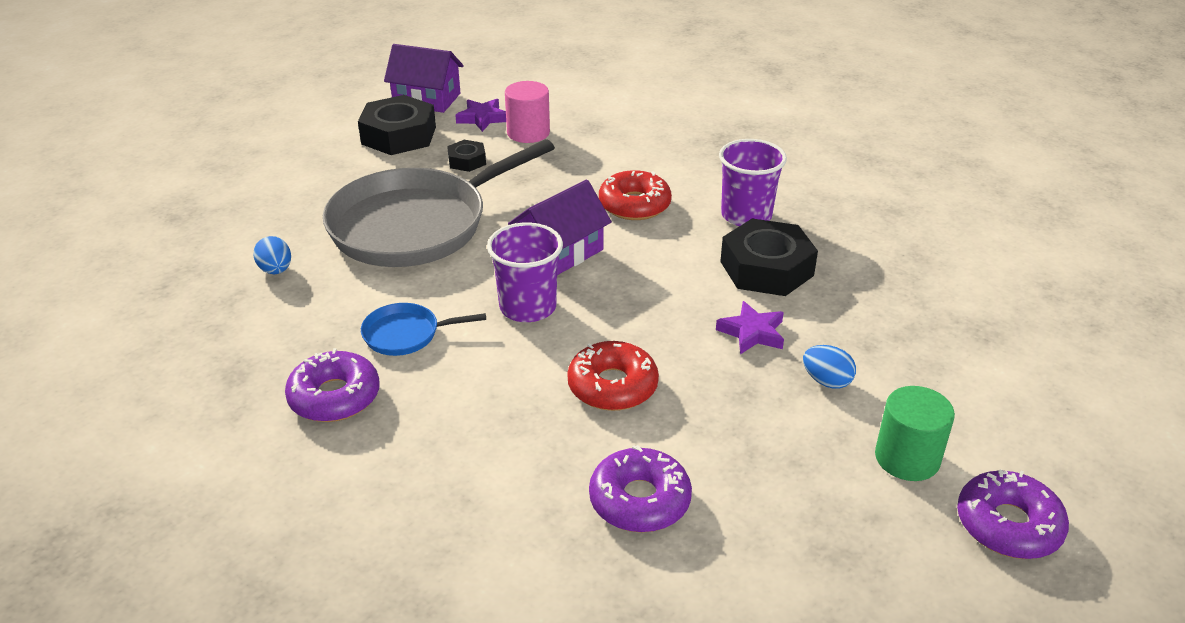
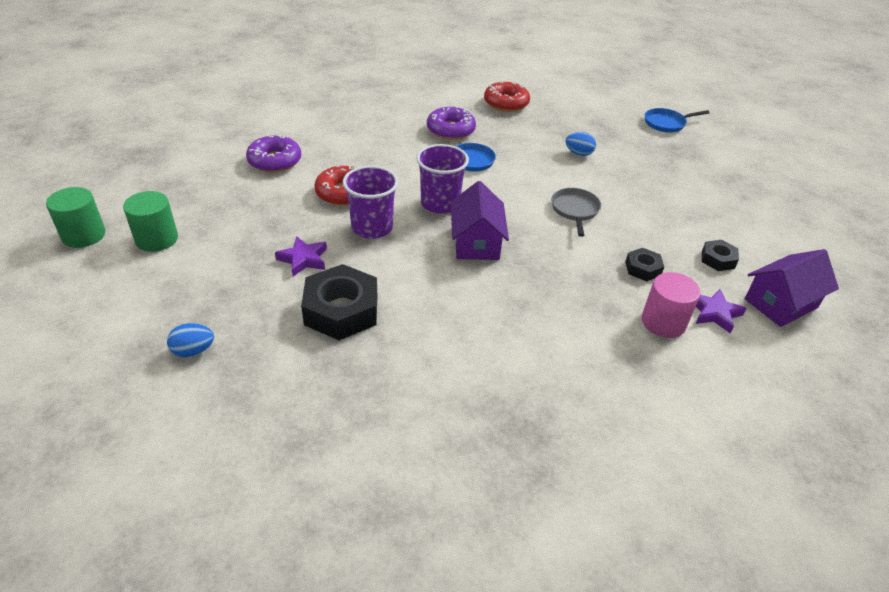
camera: 130 degrees right, 5 degrees up
grey pan [323,139,555,267] -> grey pan [551,188,601,237], size x0.42
black nut [358,95,436,155] -> black nut [702,240,739,271], size x0.51
red donut [599,170,672,220] -> red donut moved to [484,82,530,112]
purple cup [719,139,787,226] -> purple cup moved to [343,166,398,239]
blue egg [803,345,856,389] -> blue egg moved to [167,323,214,357]
purple donut [957,469,1069,559] -> green cylinder [46,187,106,248]
none -> blue pan [645,108,710,132]

